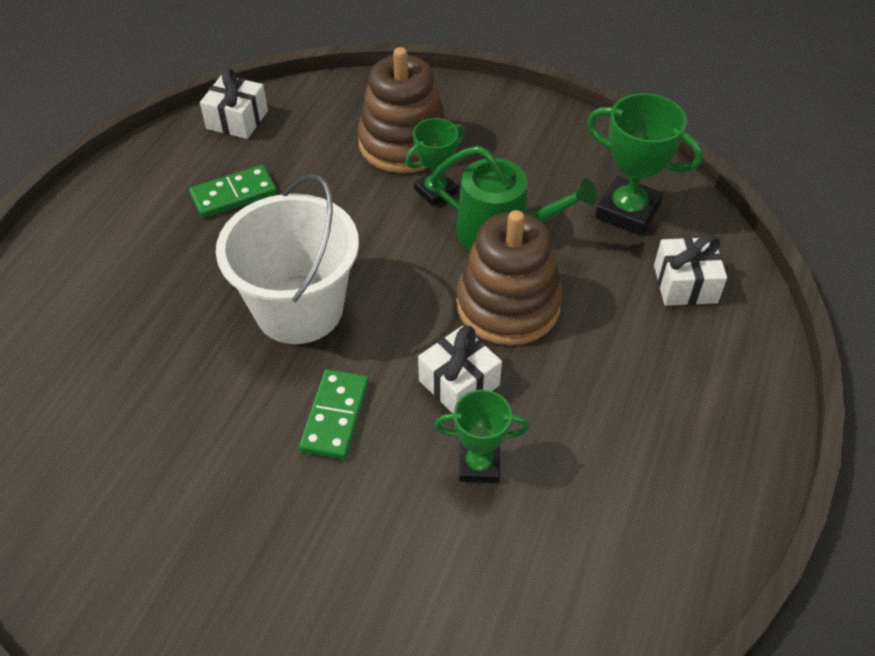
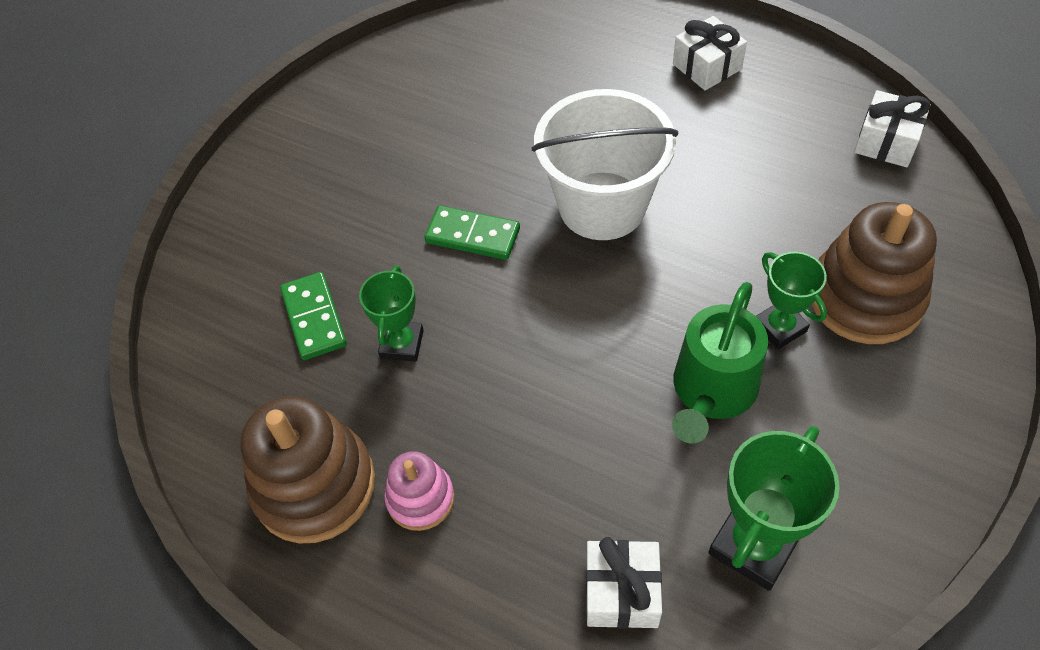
camera: 100 degrees right, 5 degrees up
green domino [189,165,277,218] -> green domino moved to [280,272,347,360]
white gift [418,326,502,413] -> white gift moved to [673,16,747,91]
brown stacking toy [456,210,563,345] -> brown stacking toy moved to [241,396,375,544]
none -> pink stacking toy [384,451,455,531]

